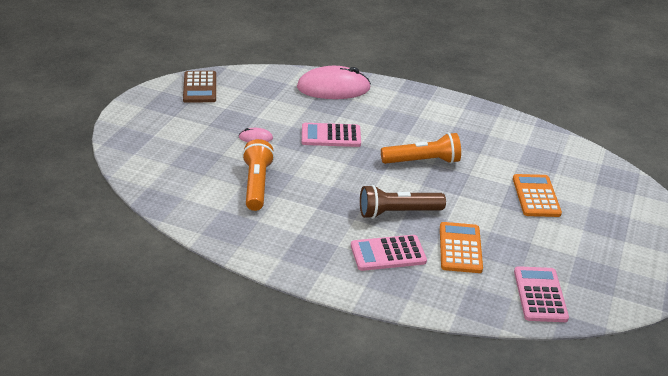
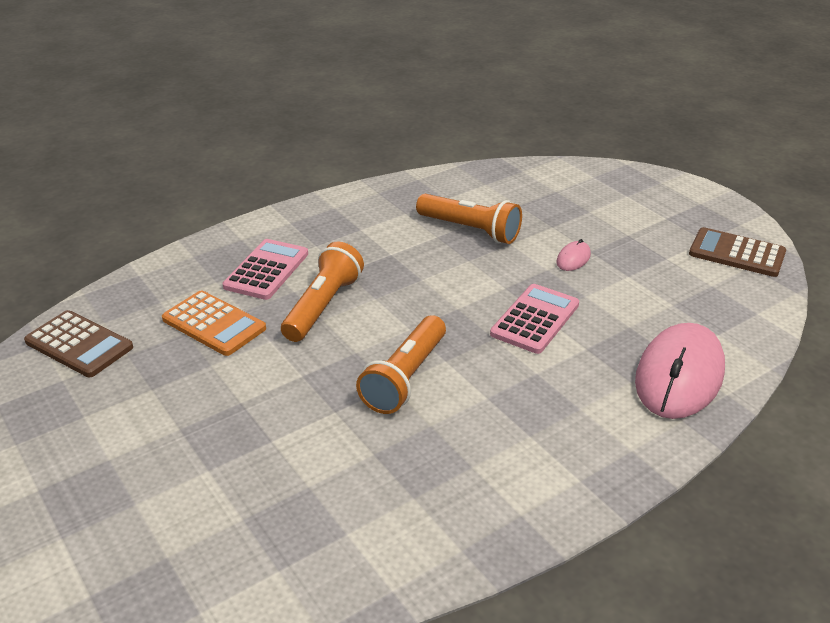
camera: 125 degrees right, 0 degrees up
brown flashlight [360,185,446,219] -> orange flashlight [281,242,364,342]
orange calculator [513,174,562,217] -> none
pink calculator [514,266,569,322] -> brown calculator [24,310,133,377]

